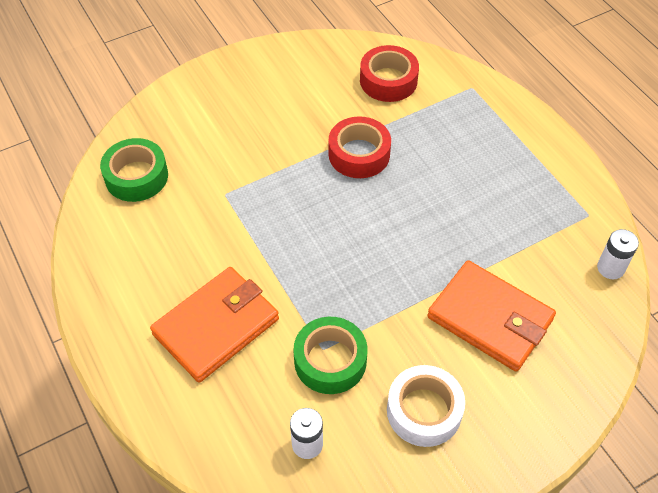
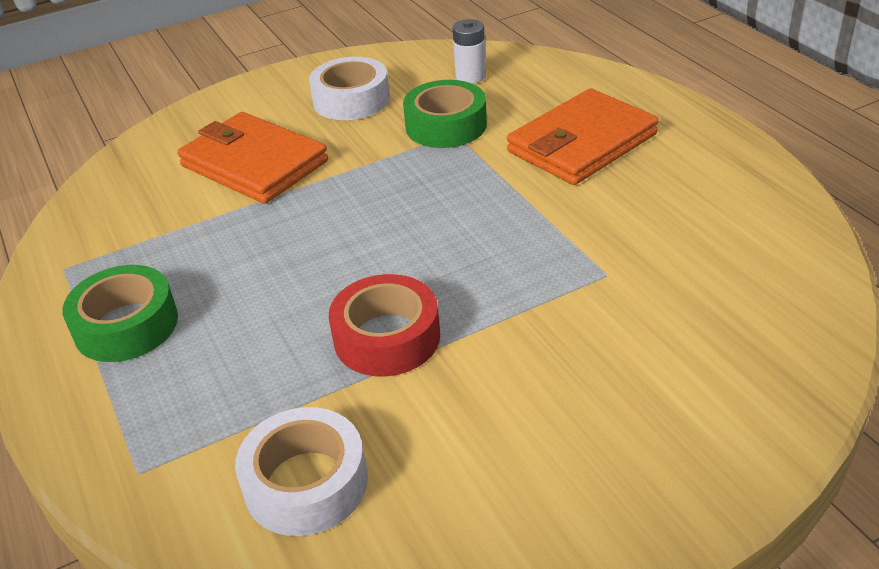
camera: 175 degrees left, 15 degrees down
green tape [100,138,168,202] -> green tape moved to [62,265,178,362]
red tape [360,45,419,102] -> white tape [235,407,368,536]
white battery [597,229,639,279] -> none

